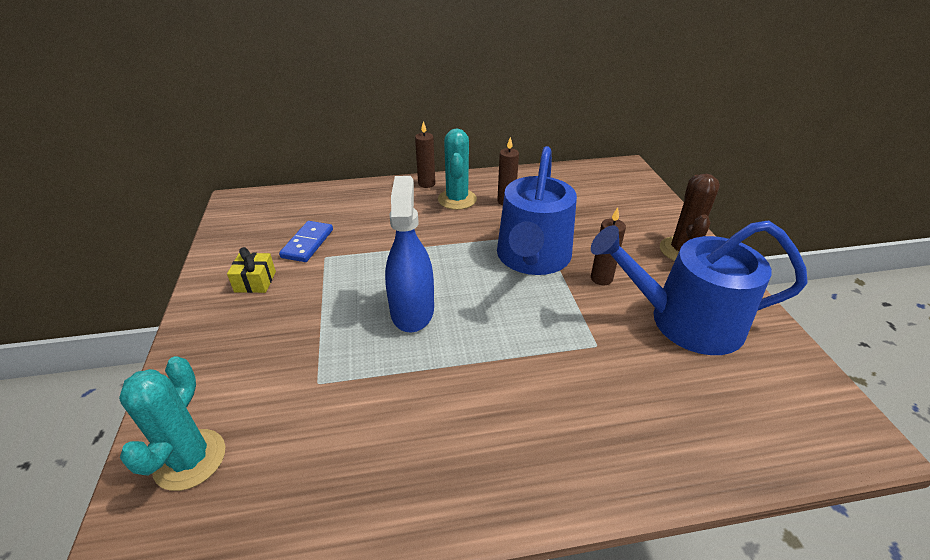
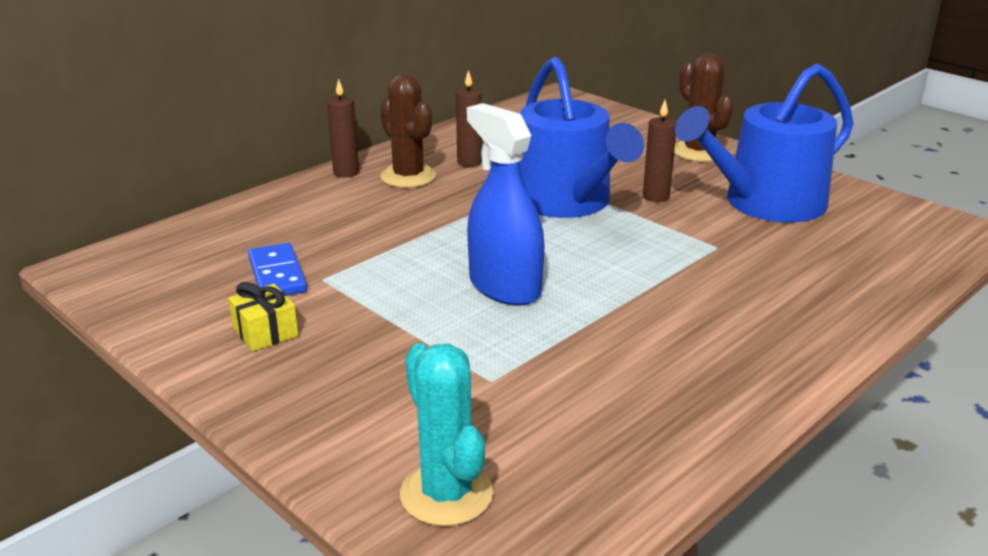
camera: 35 degrees left, 10 degrees down
turquoise cactus [438,128,477,210] -> brown cactus [380,74,436,188]

